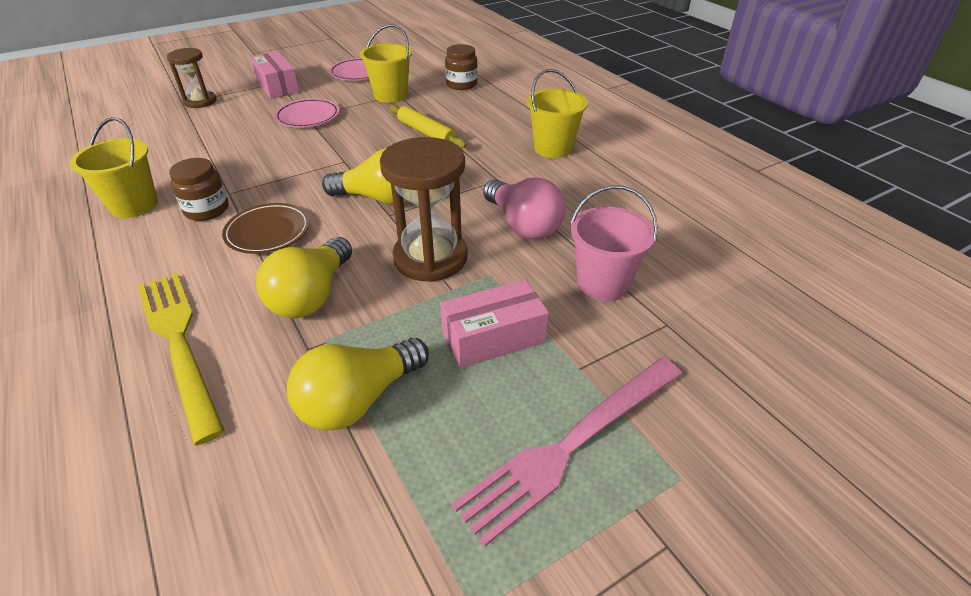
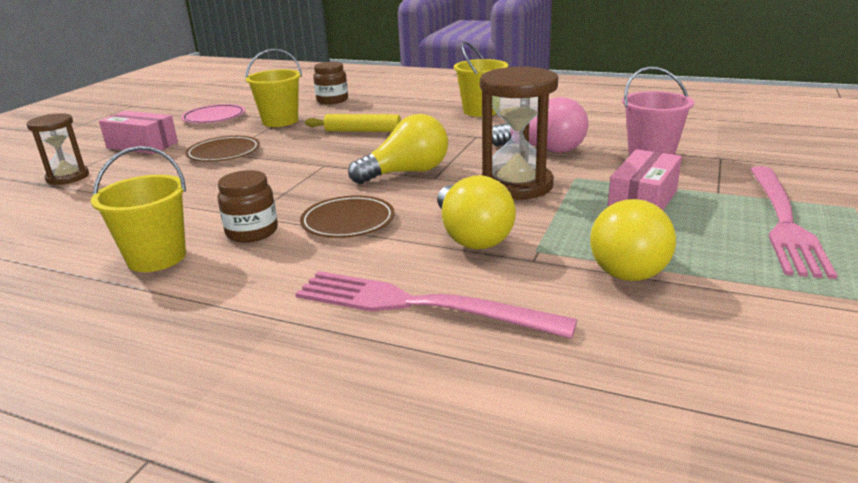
camera: 35 degrees left, 15 degrees down
yellow fork [137,272,225,445] -> pink fork [295,271,577,339]
pink plate [274,98,340,128] -> brown plate [185,136,260,162]

